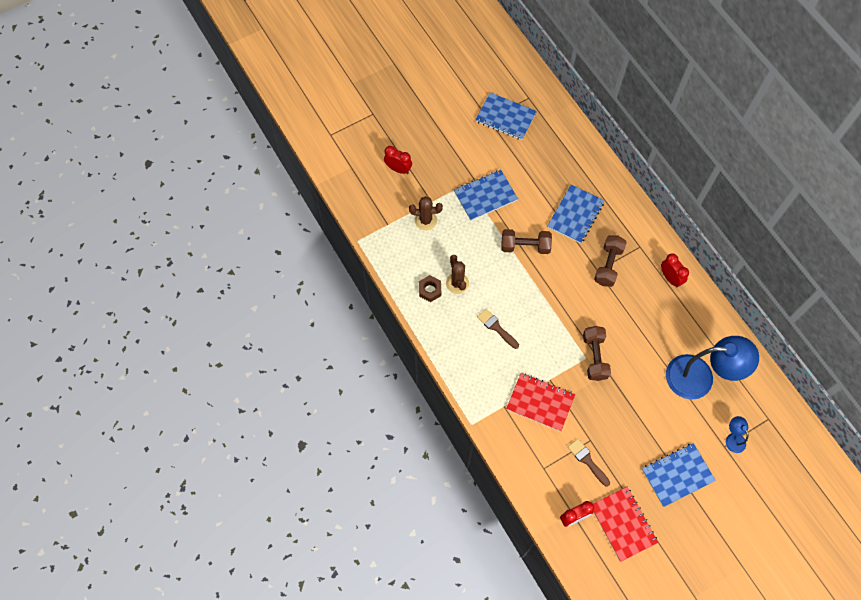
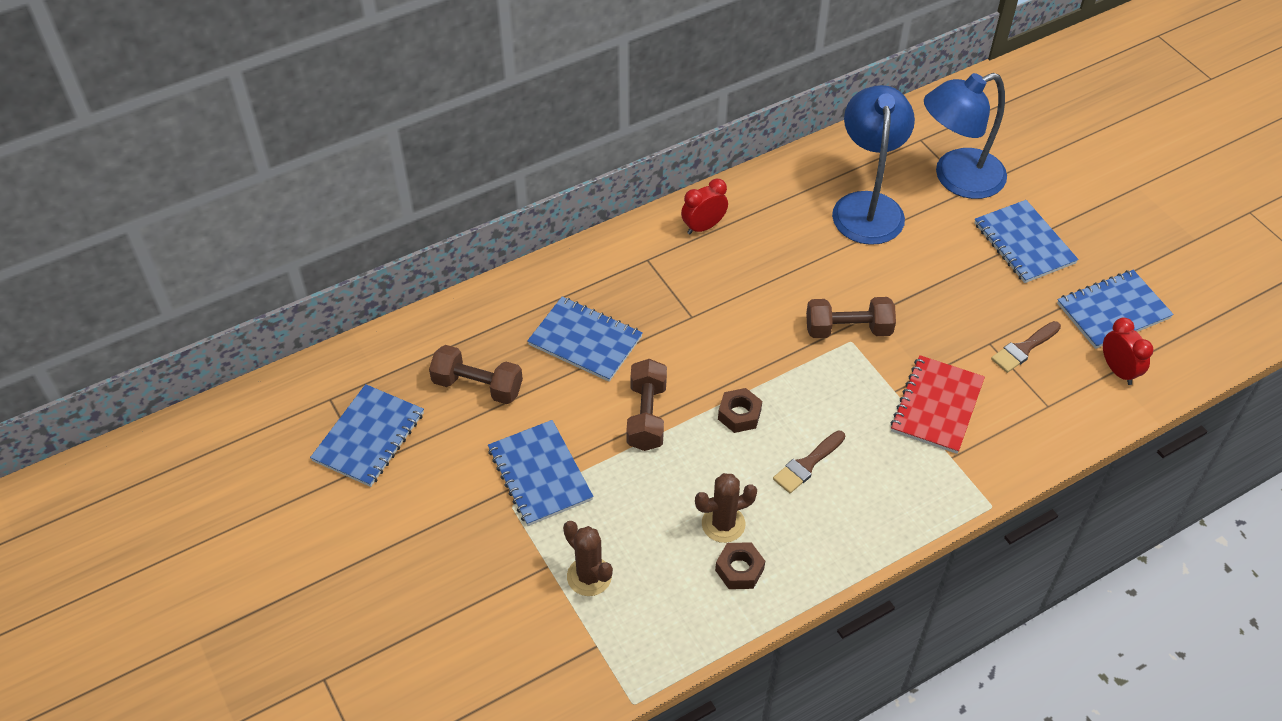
camera: 90 degrees left, 15 degrees down
red clock [384,146,412,174] -> none
brown cactus [409,196,443,230] -> brown cactus turned 45 degrees counterclockwise [563,521,613,596]
red notebook [593,487,658,562] -> blue notebook [1057,270,1174,349]
brown dumbbell [594,235,627,287] -> brown dumbbell moved to [429,345,523,404]
blue lamp [726,416,748,453] -> blue lamp [924,73,1007,199], size x2.35
none -> brown nut [718,388,762,433]

